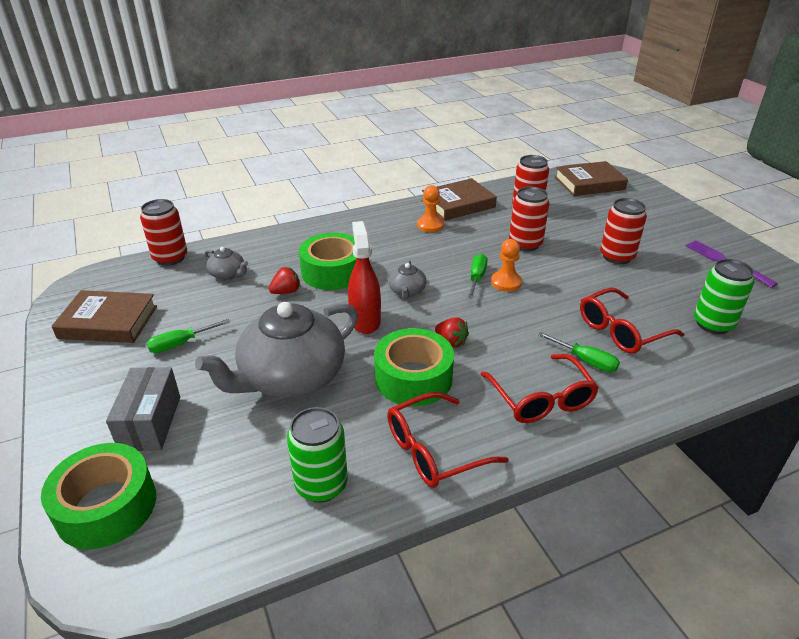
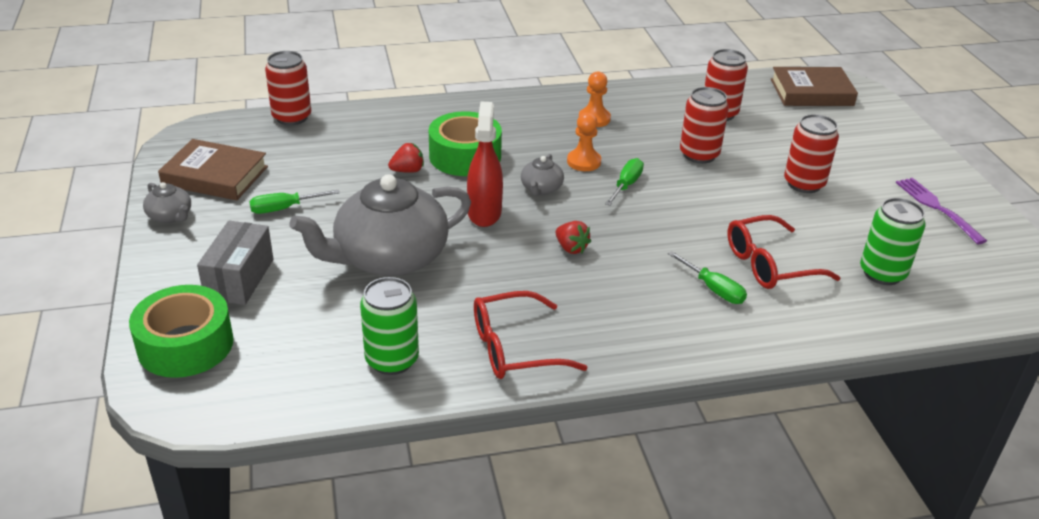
camera: 10 degrees right, 0 degrees up
grey teapot [205,247,248,280] -> grey teapot moved to [143,182,191,223]
green tape [374,328,454,406] -> none
brown book [422,178,497,221] -> none
red glasses [480,354,599,423] -> none
orange pawn [491,239,522,292] -> orange pawn moved to [567,112,601,171]

